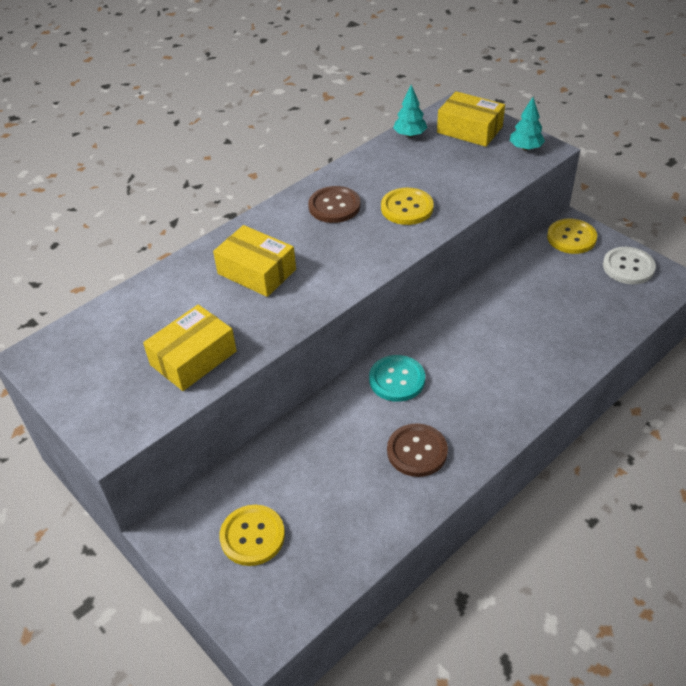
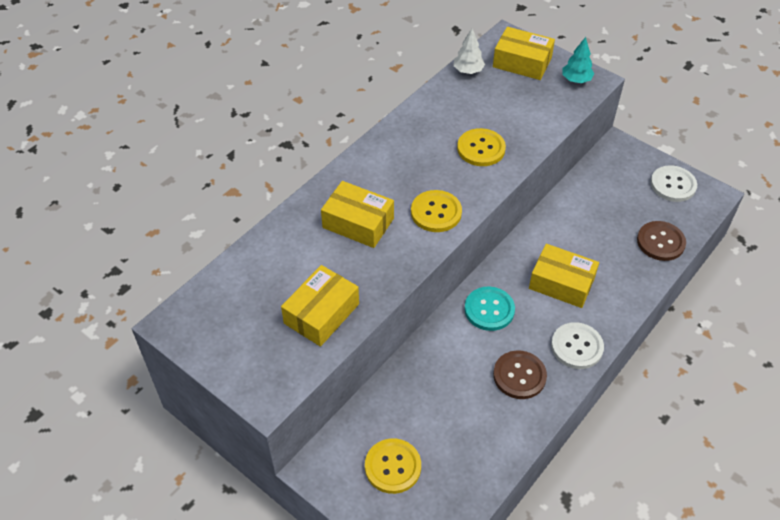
camera: 10 degrees left, 5 degrees up
brown button [308,186,360,223] -> brown button moved to [637,221,686,261]
turquoise tree [393,85,427,137] -> white tree [454,29,485,74]
yellow button [547,219,597,254] -> yellow button moved to [411,190,462,232]
none -> yellow box [529,244,599,308]
none -> white button [551,322,604,369]

